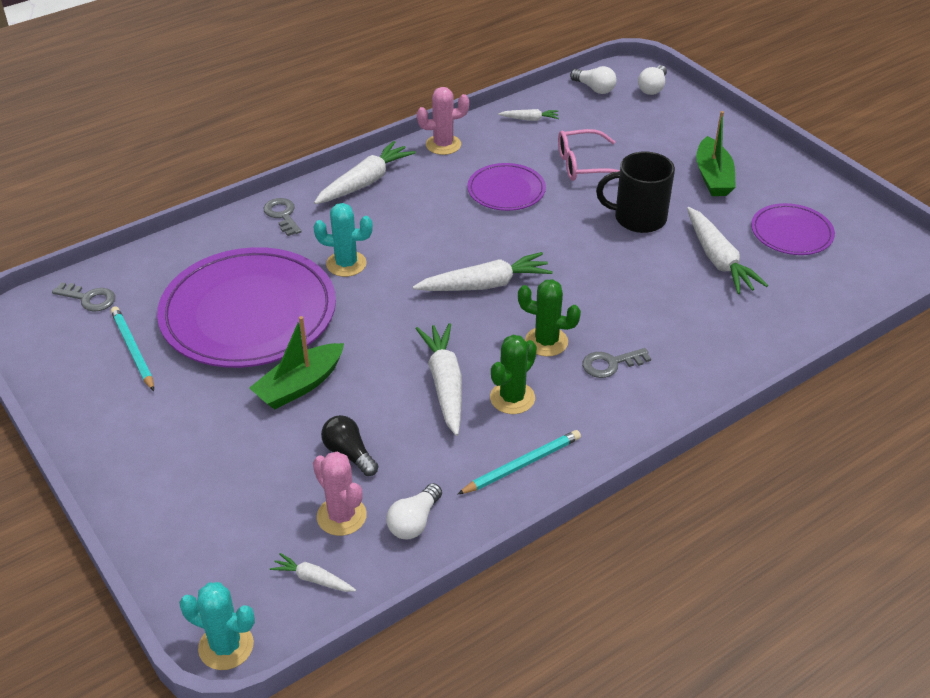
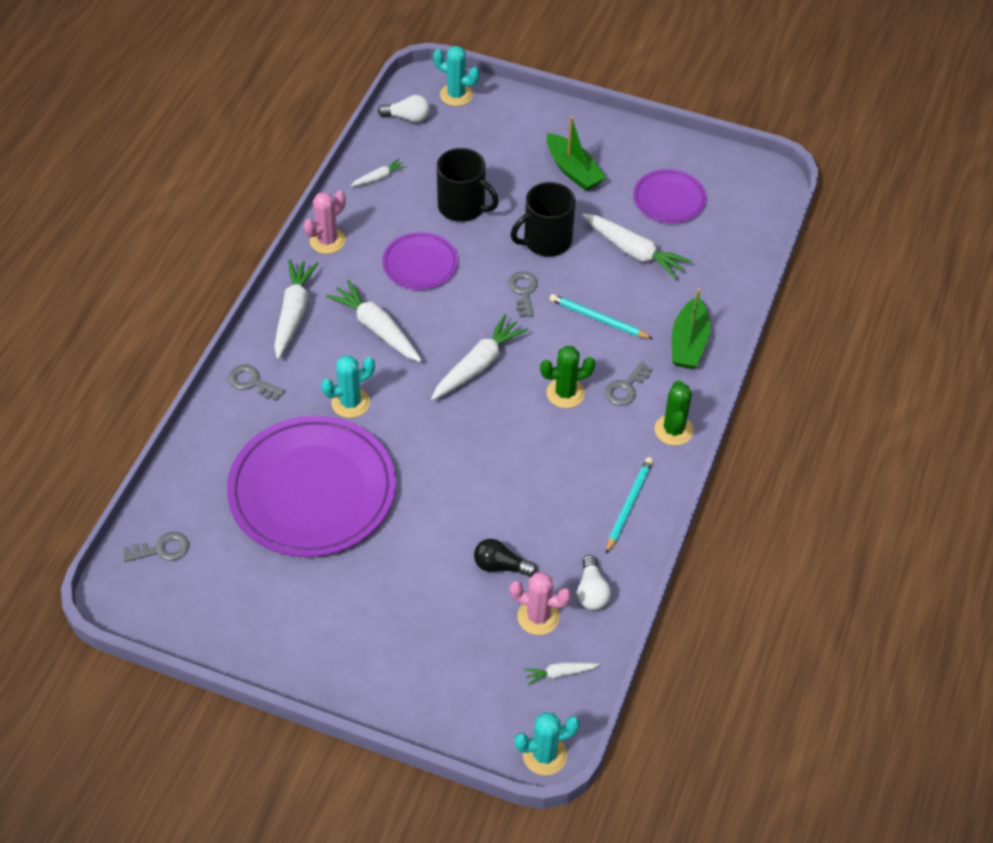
camera: 35 degrees left, 10 degrees up
turquoise pencil [111,306,154,391] -> turquoise pencil moved to [550,294,653,339]
green boat [249,316,344,409] -> green boat moved to [672,289,710,369]
white carrot [416,323,462,436] -> white carrot moved to [326,280,422,362]
green cactus [490,335,537,414] -> green cactus moved to [655,380,694,446]
pink glasses [558,129,620,181] -> black mug [437,148,499,222]
white light bulb [638,65,667,95] -> turquoise cactus [433,46,479,106]
none -> grey key [508,271,538,317]

